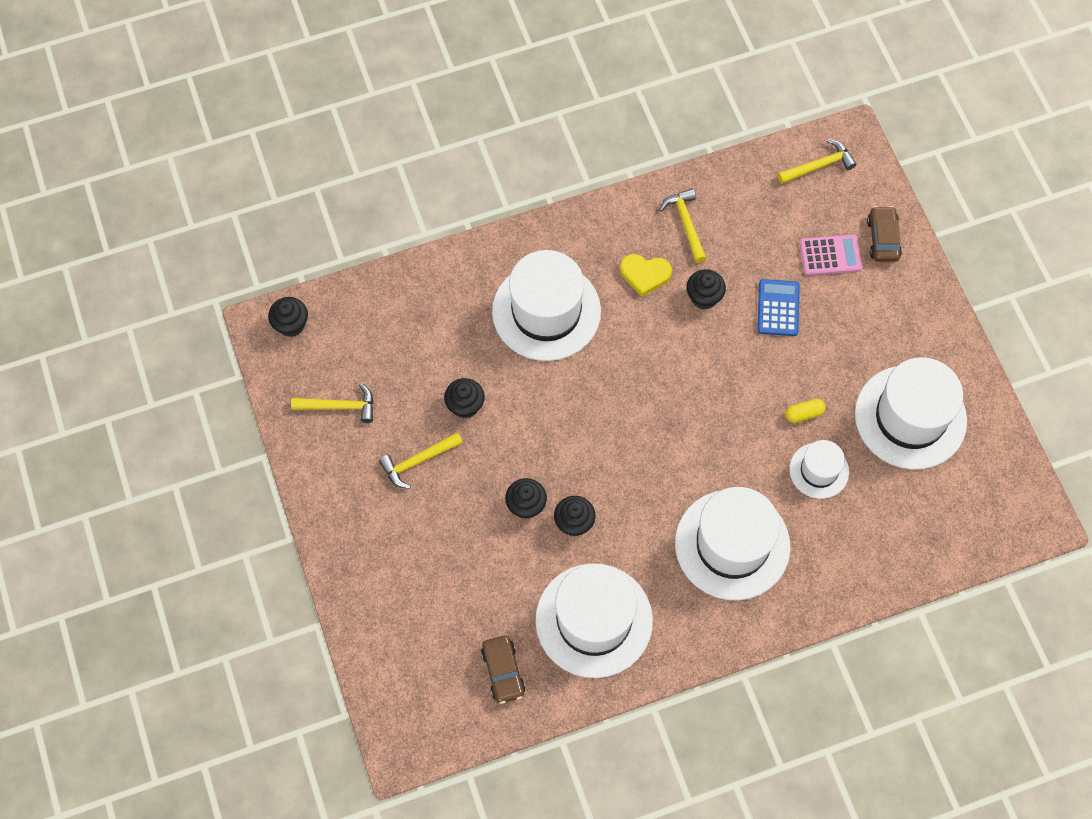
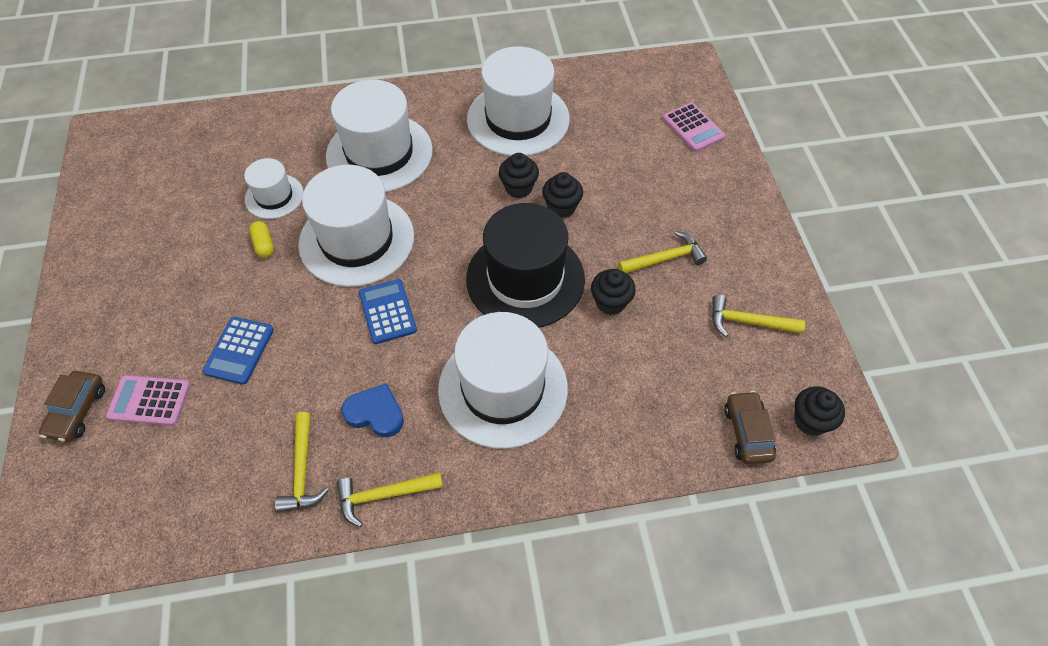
camera: 170 degrees left, 10 degrees down
brown car [481,636,525,704] -> brown car moved to [724,391,776,464]
yellow heart [620,254,672,297] -> blue heart [341,383,404,437]
black cupcake [686,269,726,309] -> none
yellow hammer [778,139,856,184] -> yellow hammer moved to [337,472,443,527]
yellow capsule [785,399,826,423] -> yellow capsule turned 75 degrees clockwise [249,221,274,258]
white hat [855,357,967,470] -> white hat moved to [298,165,414,287]
none -> blue calculator [359,279,417,344]
none -> black hat [466,203,585,328]
none -> pink calculator [662,103,725,152]

